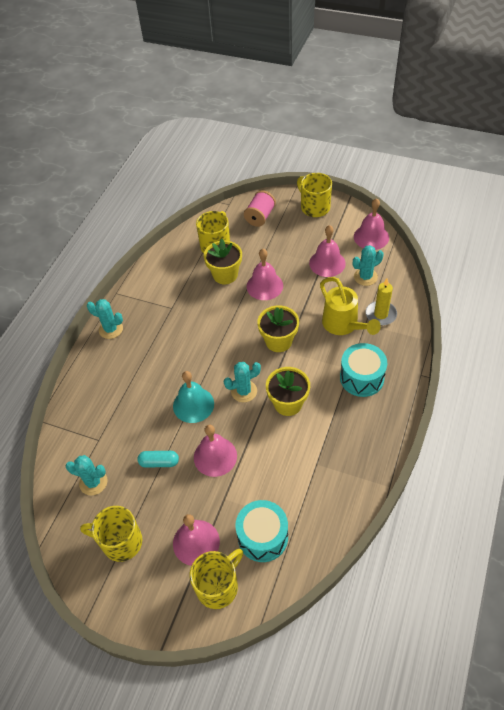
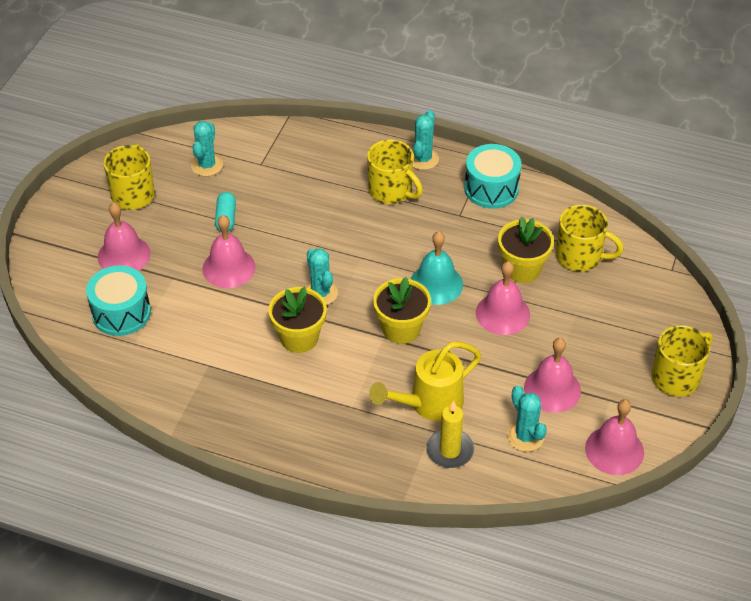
camera: 85 degrees right, 5 degrees down
turquoise bell [173,371,214,423] -> turquoise bell moved to [411,231,463,305]
yellow mug [190,549,243,609] -> yellow mug moved to [367,139,423,204]
pink spool [244,190,276,227] -> none
turquoise drum [340,343,387,397] -> turquoise drum moved to [464,144,521,209]

